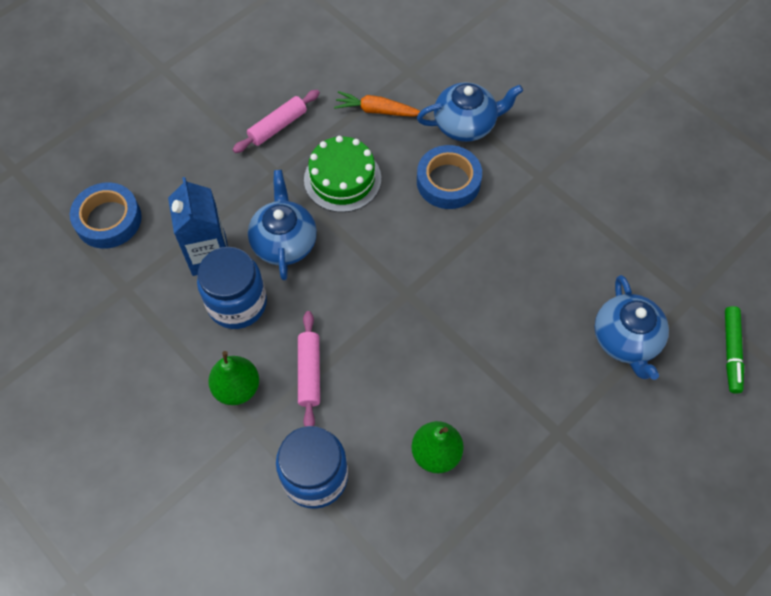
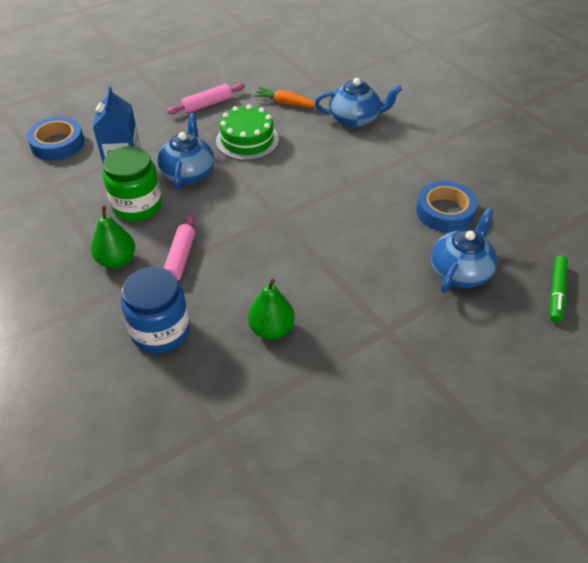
camera: 10 degrees right, 15 degrees down
blue jar [197,247,267,329] -> green jar [103,146,162,221]
blue tape [417,145,482,209] -> blue tape moved to [416,181,478,232]
blue teapot [594,275,669,380] -> blue teapot turned 150 degrees counterclockwise [431,208,497,293]

